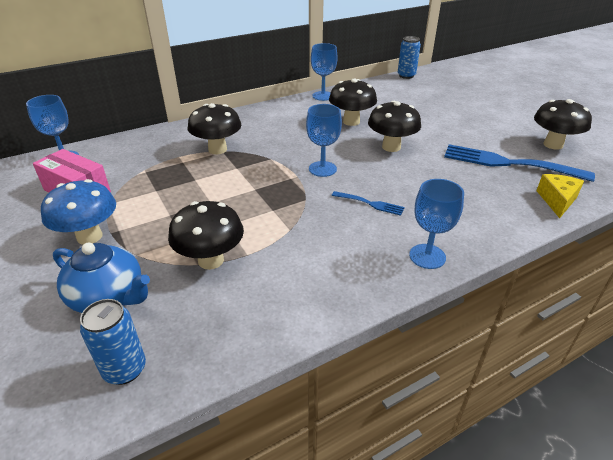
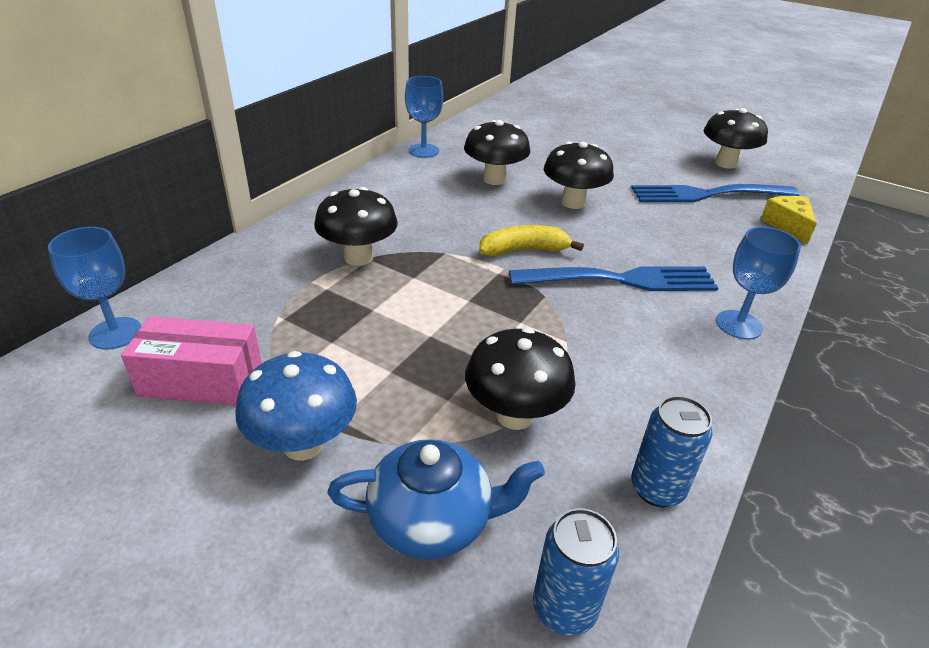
camera: 30 degrees left, 0 degrees up
blue goblet [306,104,342,177] -> yellow banana [479,225,584,256]
blue fork [332,191,405,216] -> blue fork [509,266,718,291], size x2.12
blue can [398,36,421,79] -> blue can moved to [631,396,712,507]

